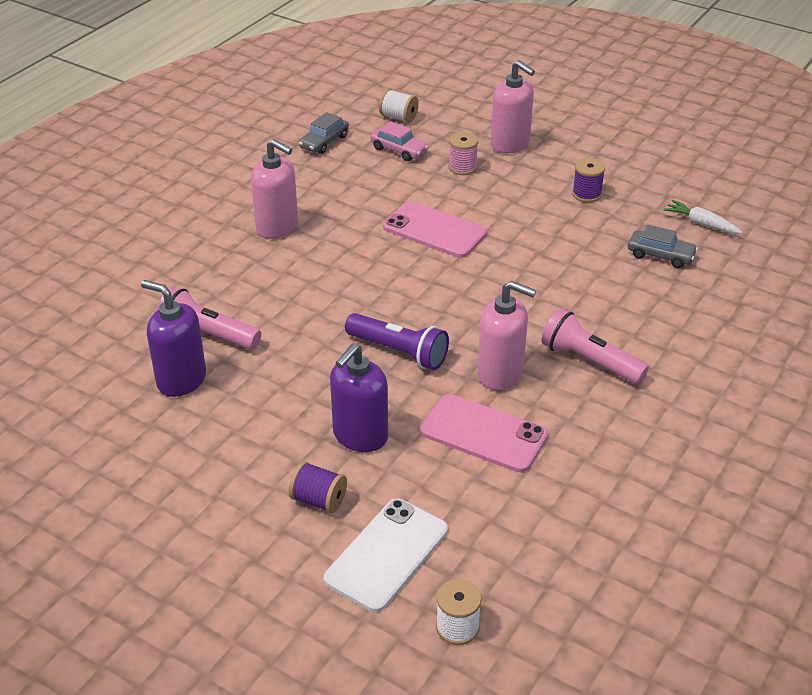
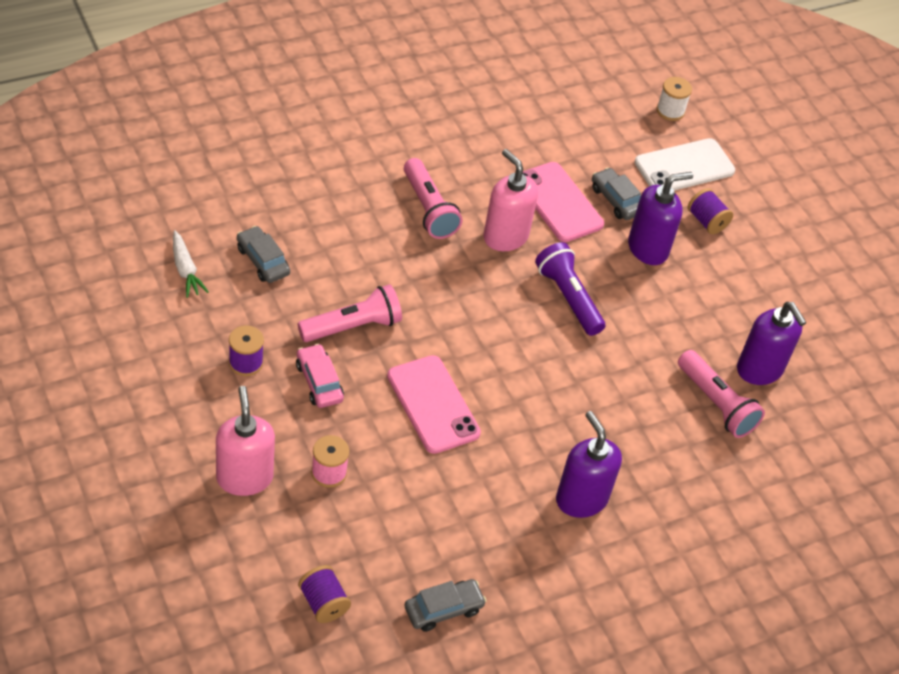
camera: 155 degrees left, 10 degrees up
pink soap dispenser [251,139,298,239] -> purple soap dispenser [556,411,622,518]
pink car [371,121,429,161] -> pink car moved to [296,344,344,408]
white spool [379,89,419,123] -> purple spool [298,565,351,623]
none -> pink flashlight [298,284,402,342]
none -> grey car [592,168,641,220]

